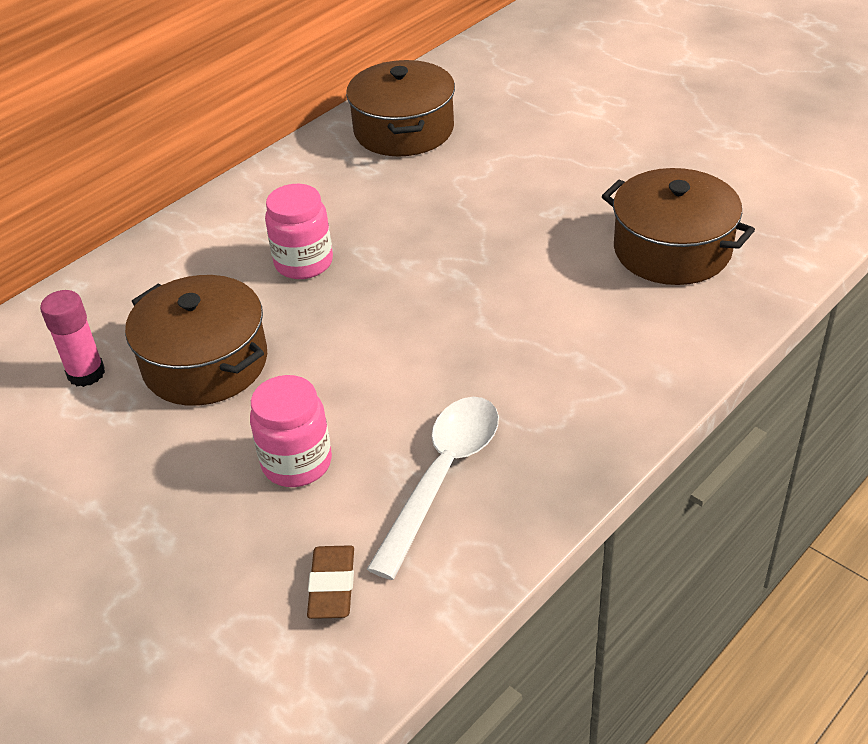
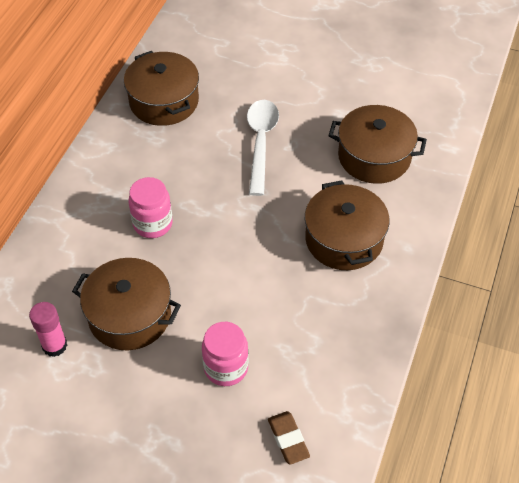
camera: 25 degrees left, 10 degrees up
white spoon [367,397,499,580] -> white spoon moved to [247,100,279,196]
none -> brown pot [305,180,390,270]

